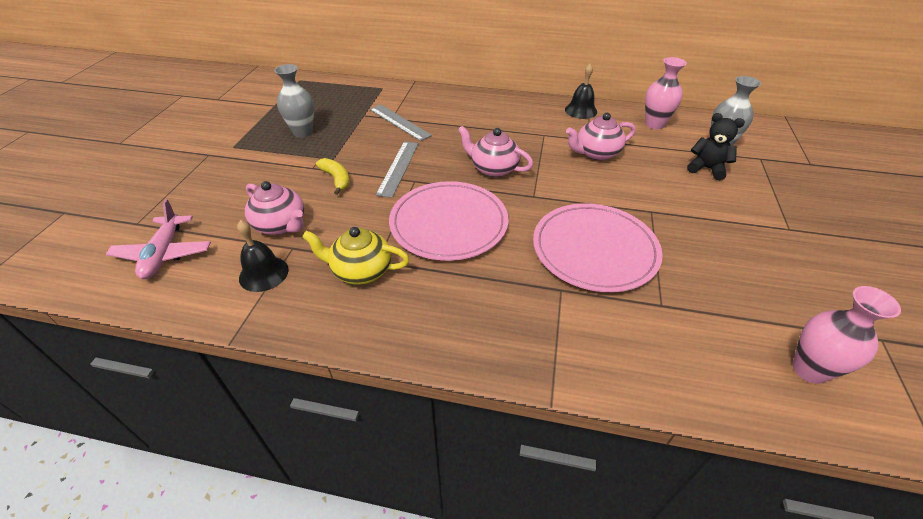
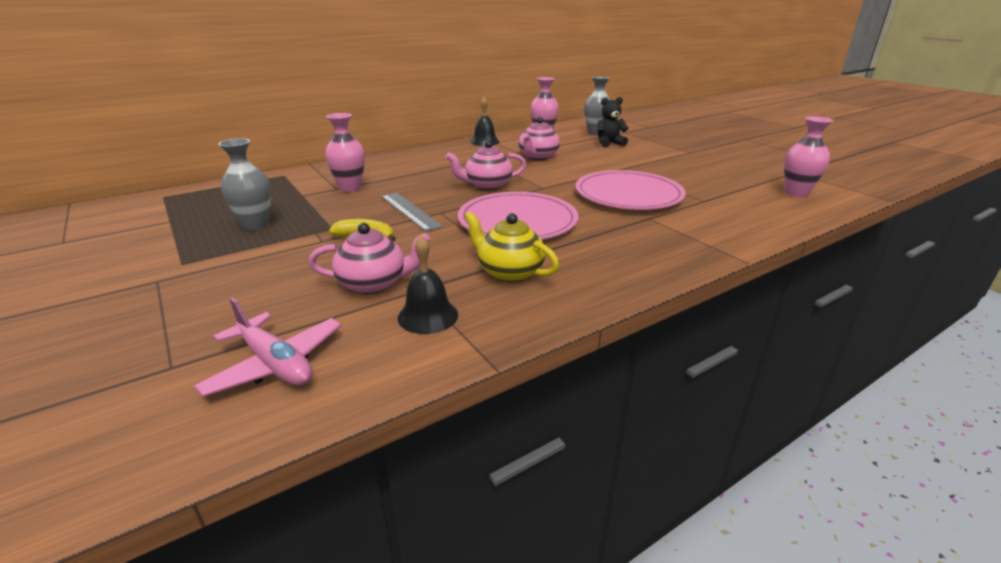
camera: 45 degrees left, 15 degrees down
yellow teapot [302,227,410,285] -> yellow teapot turned 75 degrees clockwise [464,211,559,282]
grey ruler [370,104,432,141] -> pink vase [325,113,365,192]

